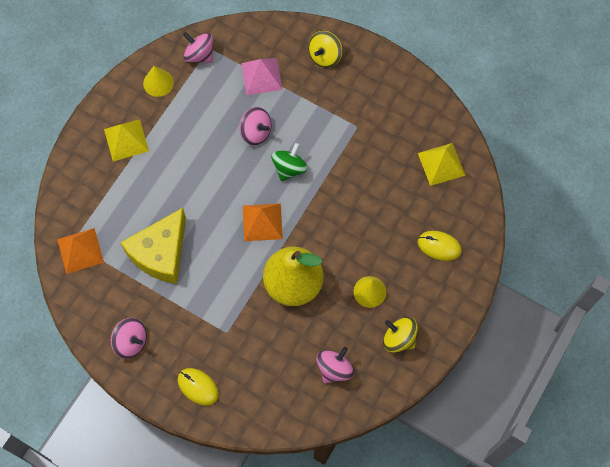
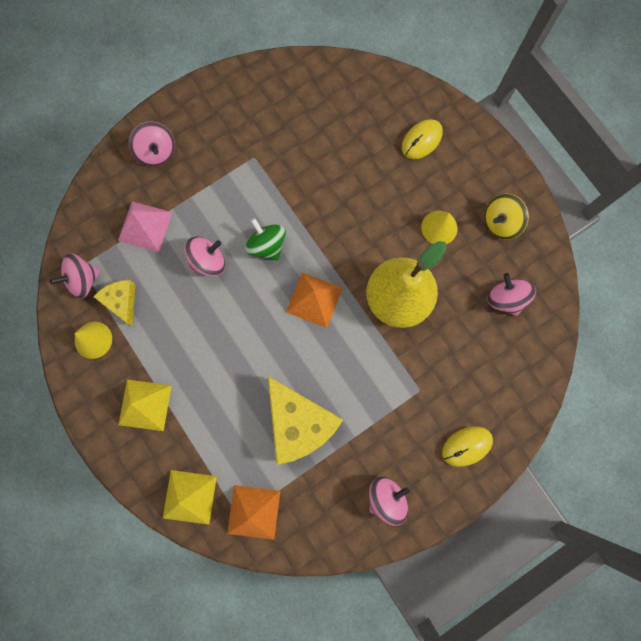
camera: 65 degrees left, 10 degrees up
yellow spinning top [308,31,342,68] -> pink spinning top [129,121,175,166]
yellow pyramid [418,143,466,186] -> yellow pyramid moved to [163,470,217,525]
none -> yellow cheese [93,280,136,326]

